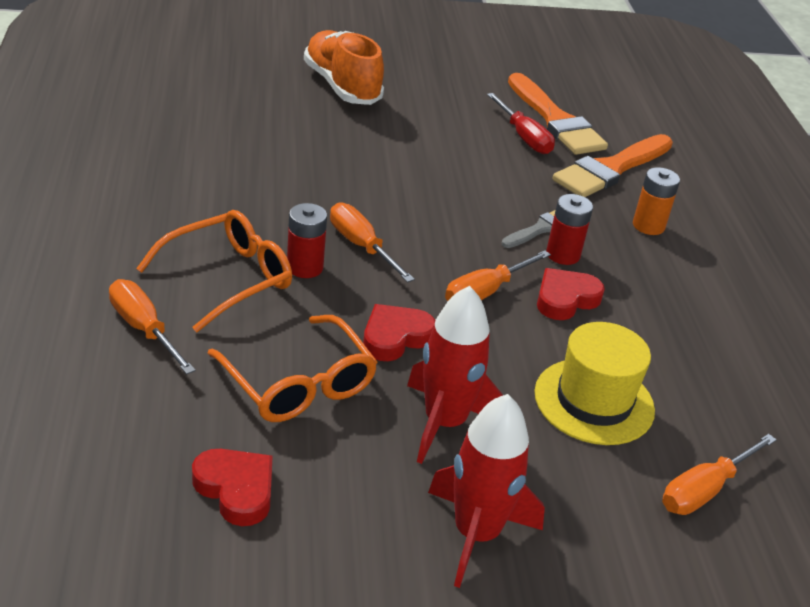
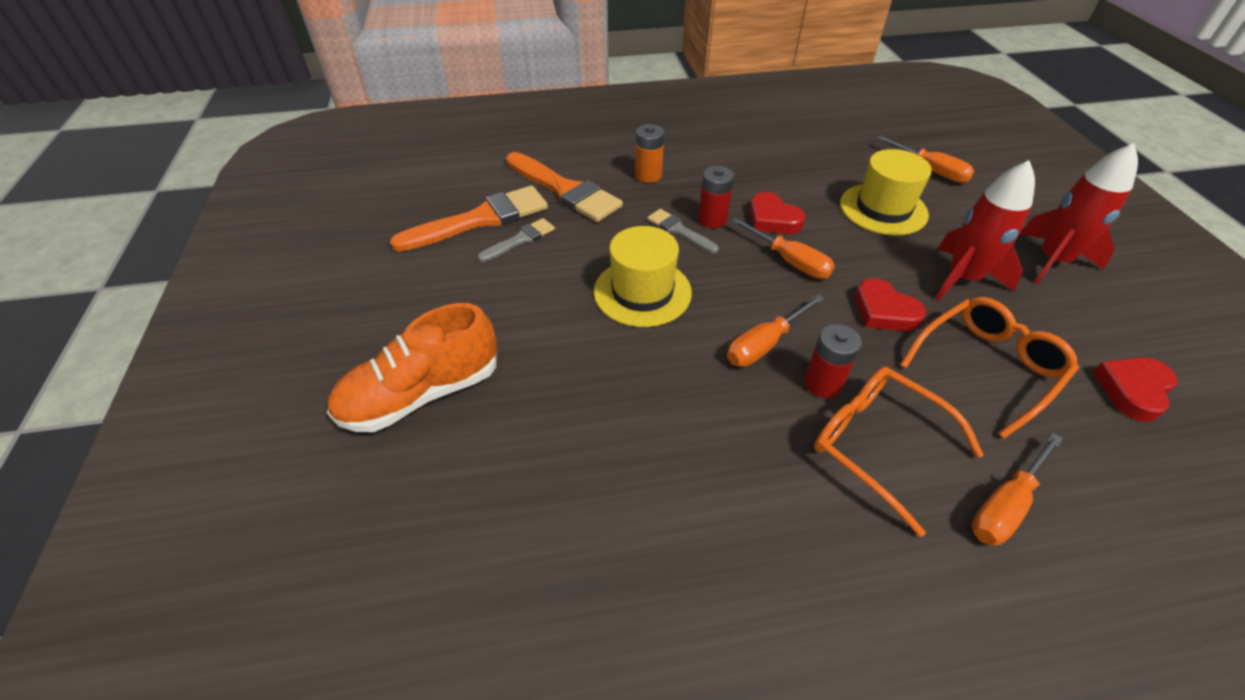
camera: 90 degrees left, 10 degrees up
red screwdriver [487,93,555,154] -> grey brush [478,218,555,262]
none -> yellow hat [594,226,692,327]

